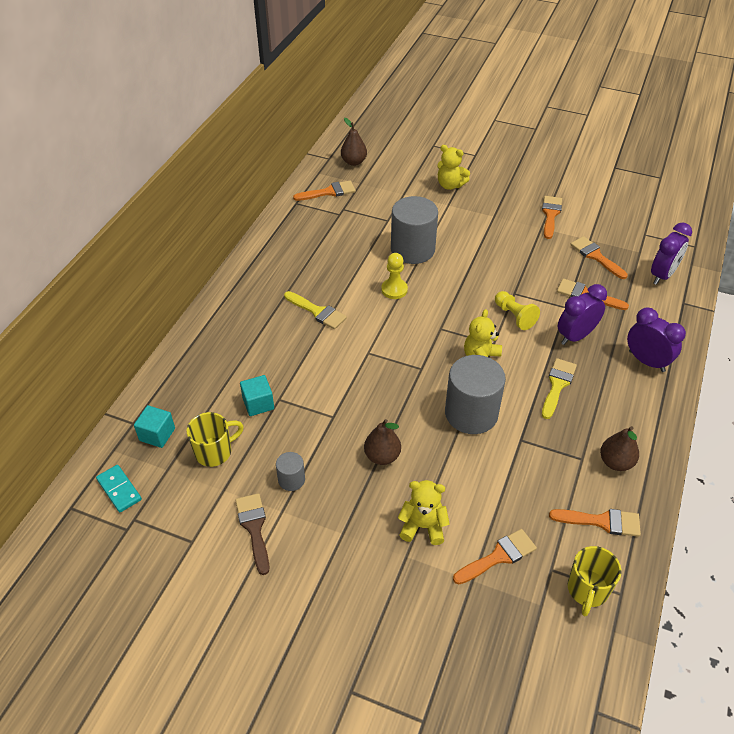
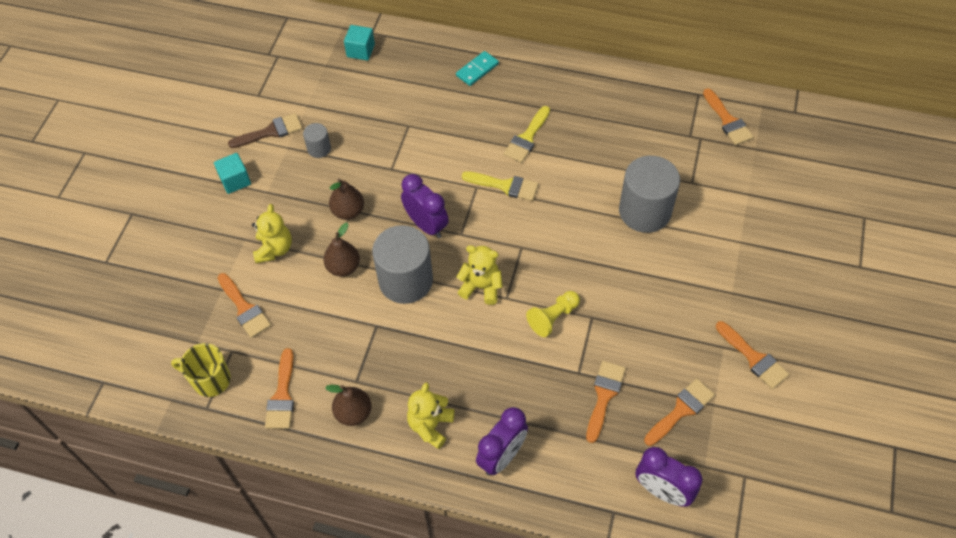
camera: 85 degrees right, 10 degrees up
turquoise domino [96,465,142,512] -> turquoise domino moved to [456,51,499,86]
yellow mug [186,412,244,467] -> none
turquoise cube [240,375,274,416] -> turquoise cube moved to [214,153,251,194]
brown pear [341,118,367,166] -> brown pear moved to [323,223,360,277]
yellow pawn [381,253,408,299] -> none
yellow teddy bear [437,145,470,190] -> yellow teddy bear moved to [407,382,454,449]
orange brush [542,196,562,239] -> orange brush turned 45 degrees clockwise [716,321,789,389]
yellow brush [542,358,577,419] -> yellow brush moved to [462,171,539,201]
purple clock [558,284,607,345] -> purple clock moved to [401,174,449,238]

